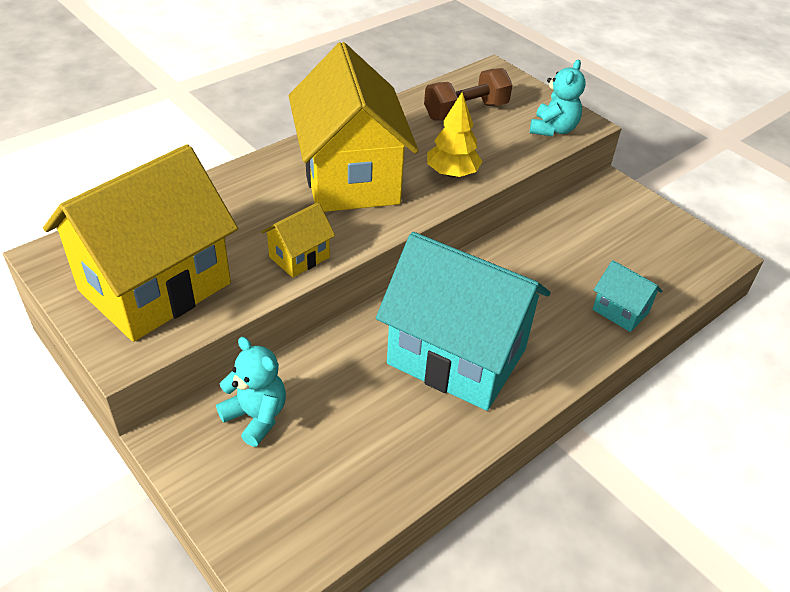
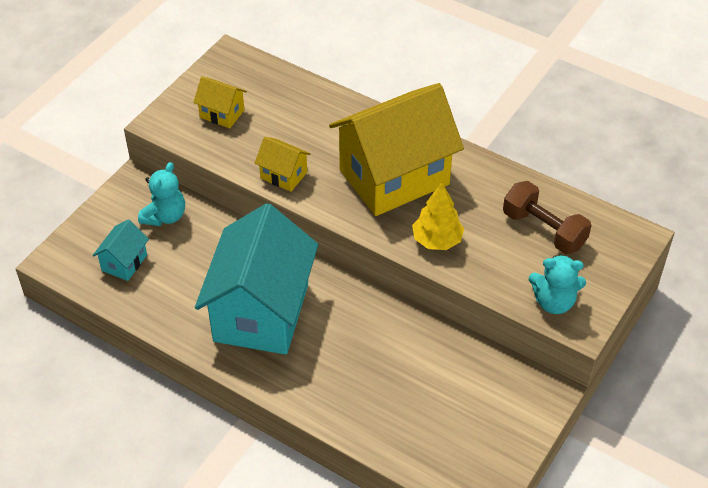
camera: 75 degrees right, 5 degrees up
yellow house [43,144,238,342] -> yellow house [193,76,247,128], size x0.43
turquoise house [593,260,662,332] -> turquoise house moved to [92,219,149,281]

